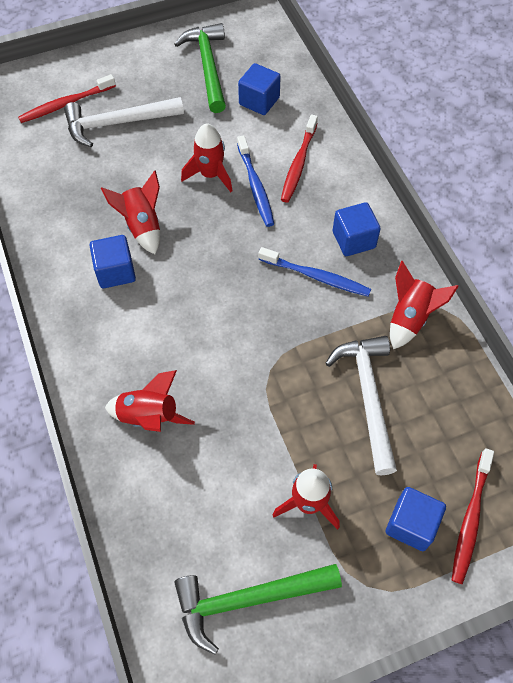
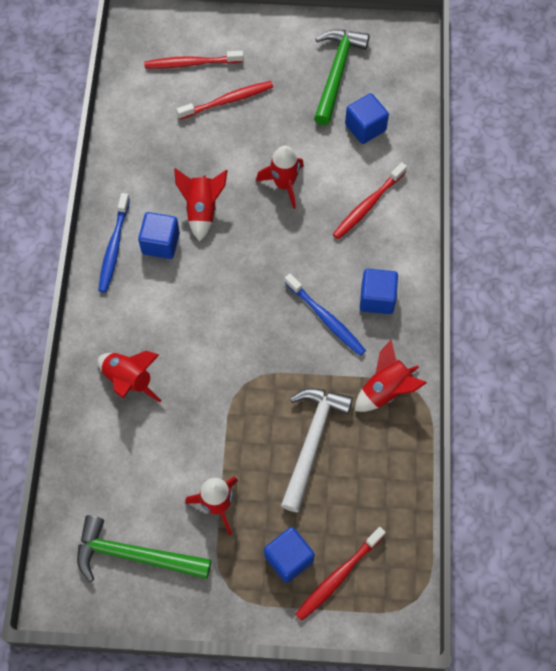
camera: 25 degrees right, 5 degrees up
white hammer [64,97,184,147] -> red toothbrush [176,81,273,119]
blue toothbrush [237,135,274,227] -> blue toothbrush moved to [98,193,130,293]

